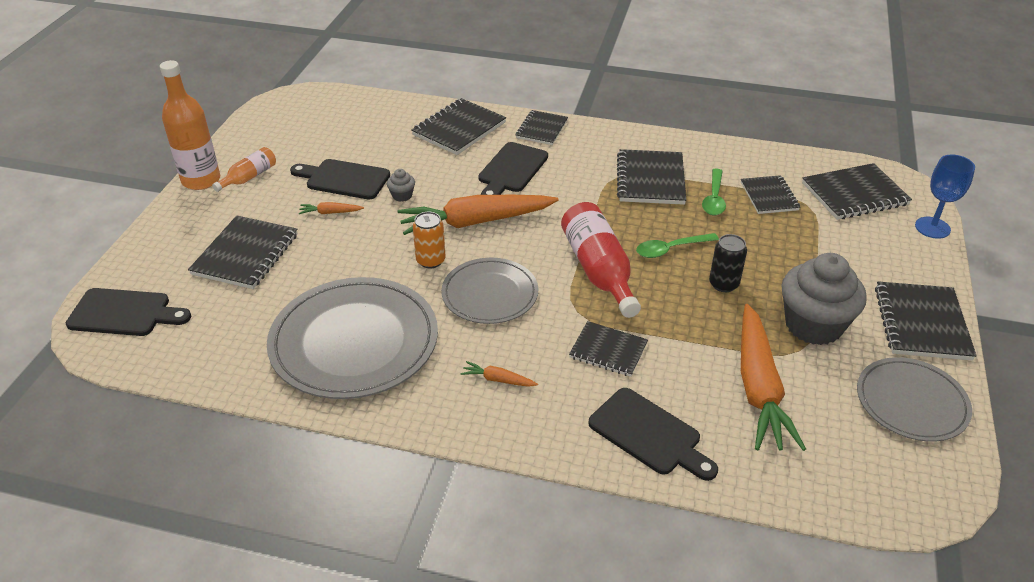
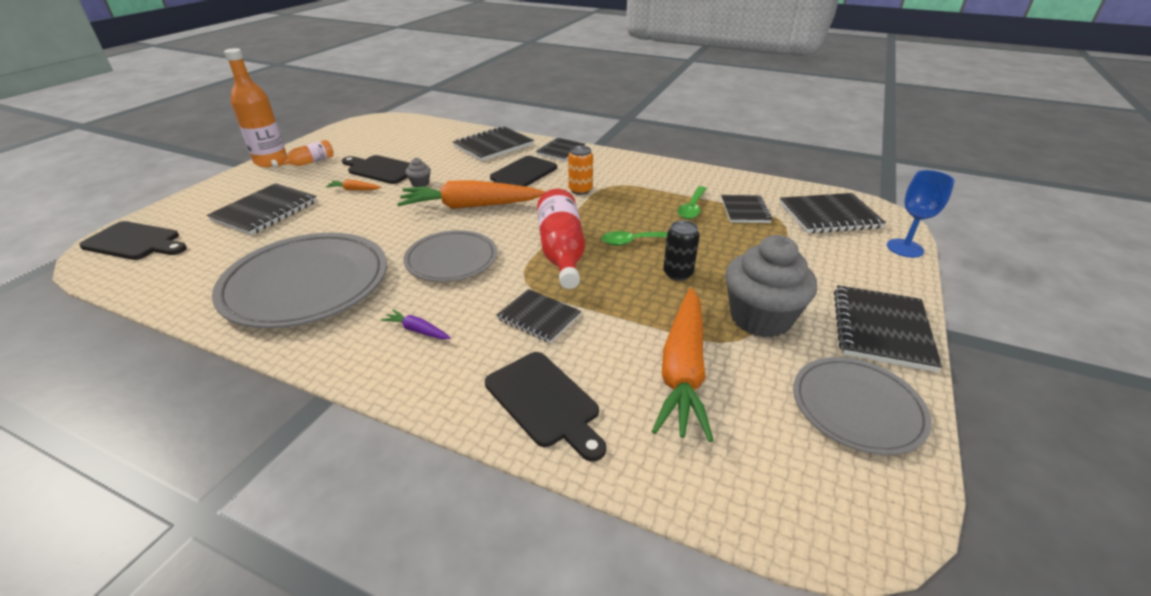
camera: 10 degrees right, 5 degrees down
orange can [413,212,446,268] -> orange can moved to [568,146,593,195]
orange carrot [461,361,538,387] -> purple carrot [381,309,451,339]
black notebook [617,149,686,205] -> none

